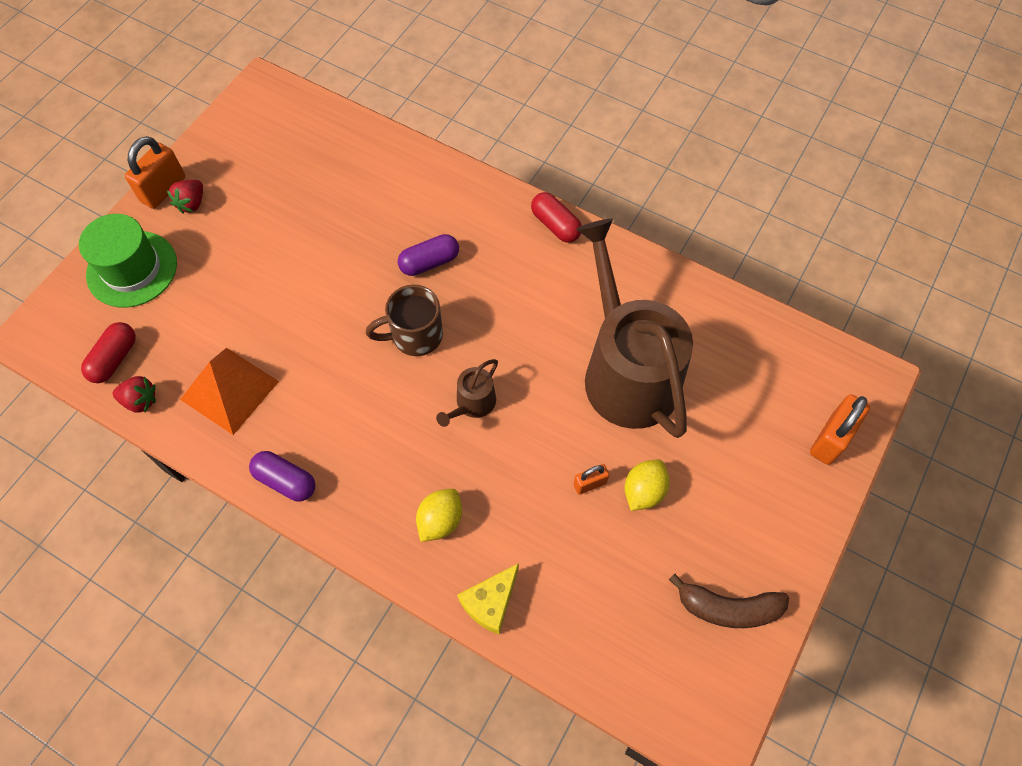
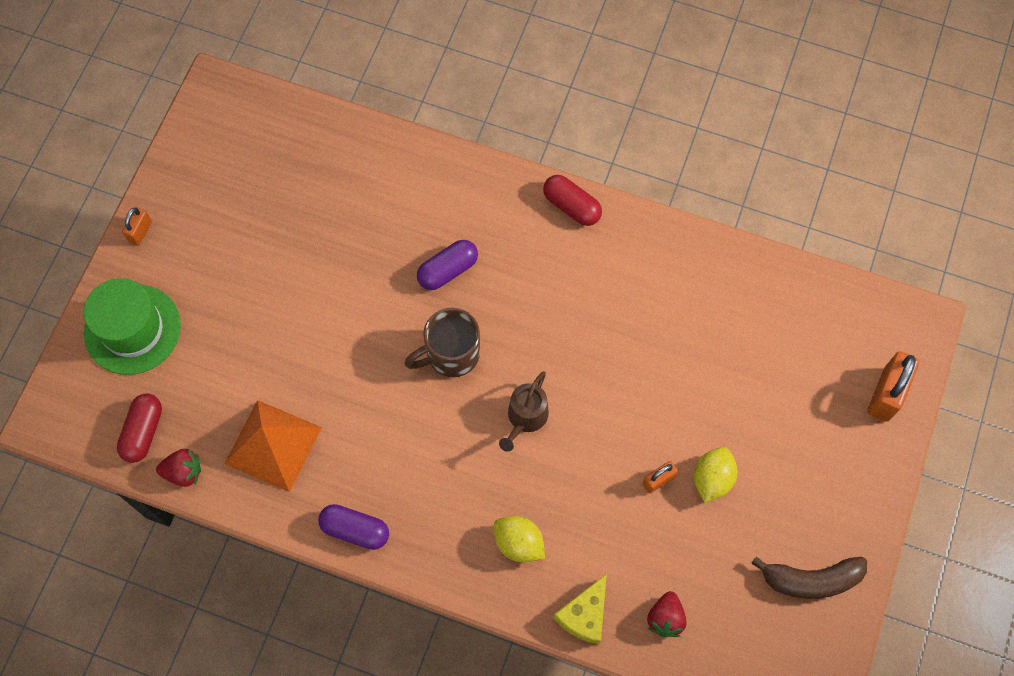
camera: 10 degrees left, 5 degrees up
orange padlock [125,136,185,209] -> orange padlock [122,207,152,246], size x0.55
red strawberry [167,180,203,214] -> red strawberry moved to [647,591,687,637]
yellow lemon [416,489,462,542] -> yellow lemon turned 75 degrees counterclockwise [494,516,545,562]
brown watering can [576,219,693,438] -> none

